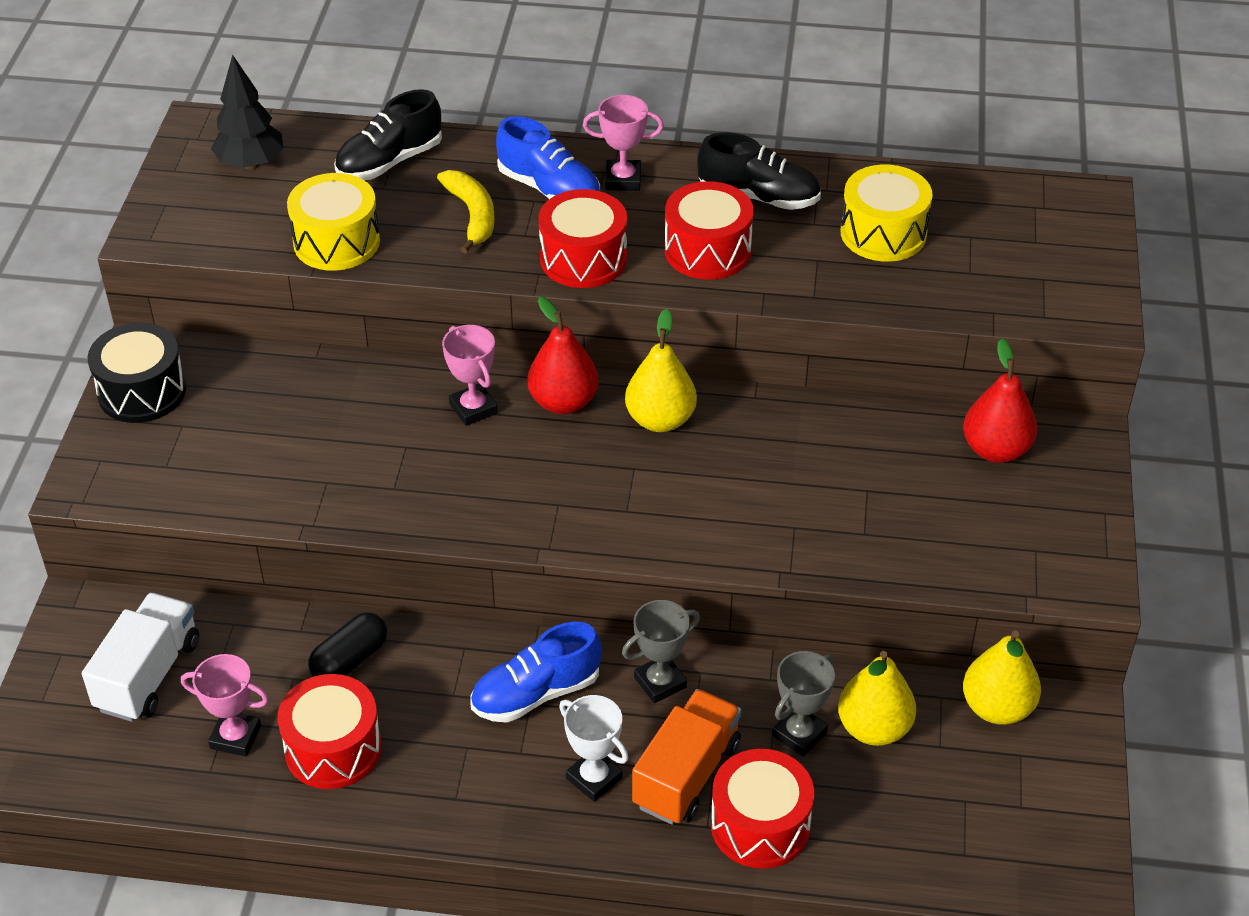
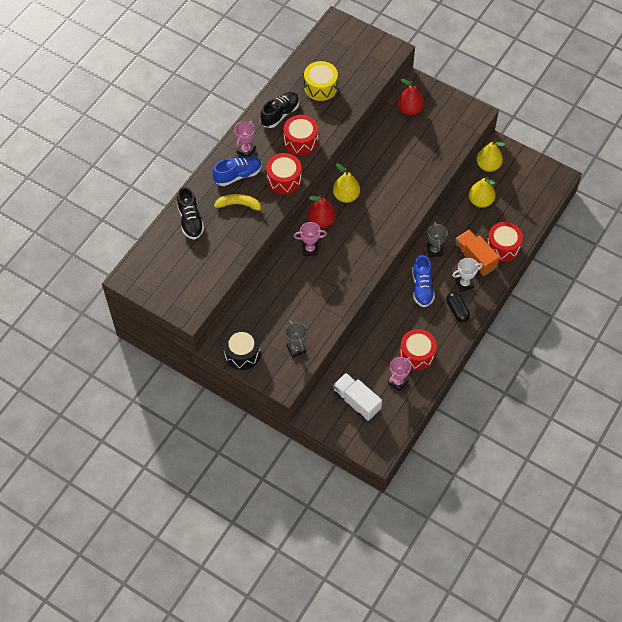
camera: 65 degrees left, 15 degrees up
black tree [211,55,283,170] -> none
yellow drum [287,173,380,271] -> none
black capsule [308,612,387,677] -> black capsule moved to [446,292,470,322]
grey trophy [772,651,835,757] -> grey trophy moved to [285,320,307,357]

